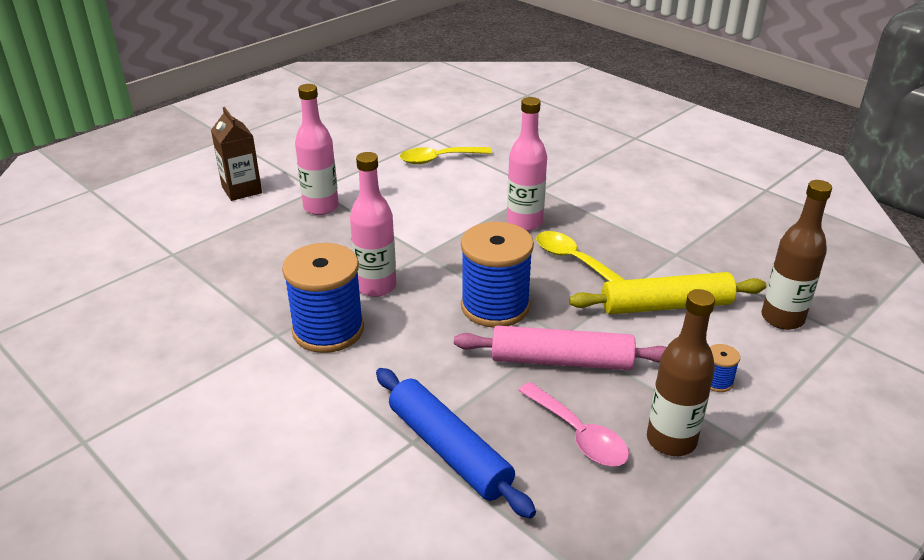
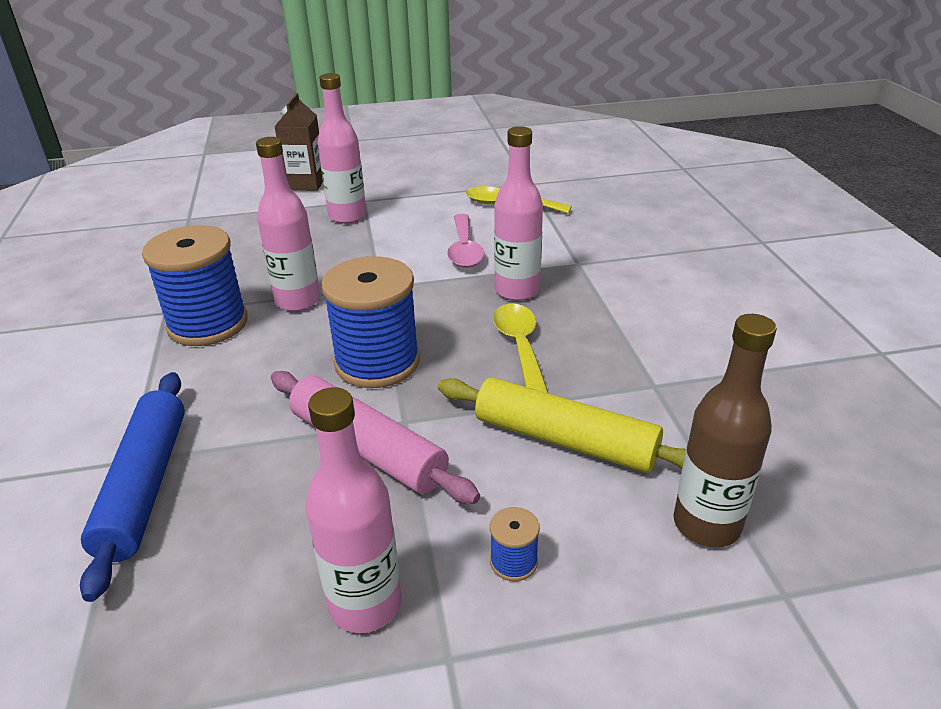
camera: 35 degrees right, 0 degrees up
pink spoon [518,382,629,466] -> pink spoon moved to [447,214,484,268]
brown bottle [647,289,715,456] -> pink bottle [306,387,402,633]

